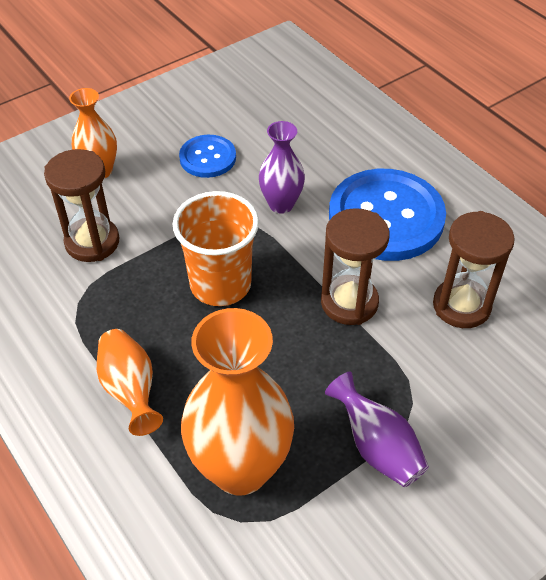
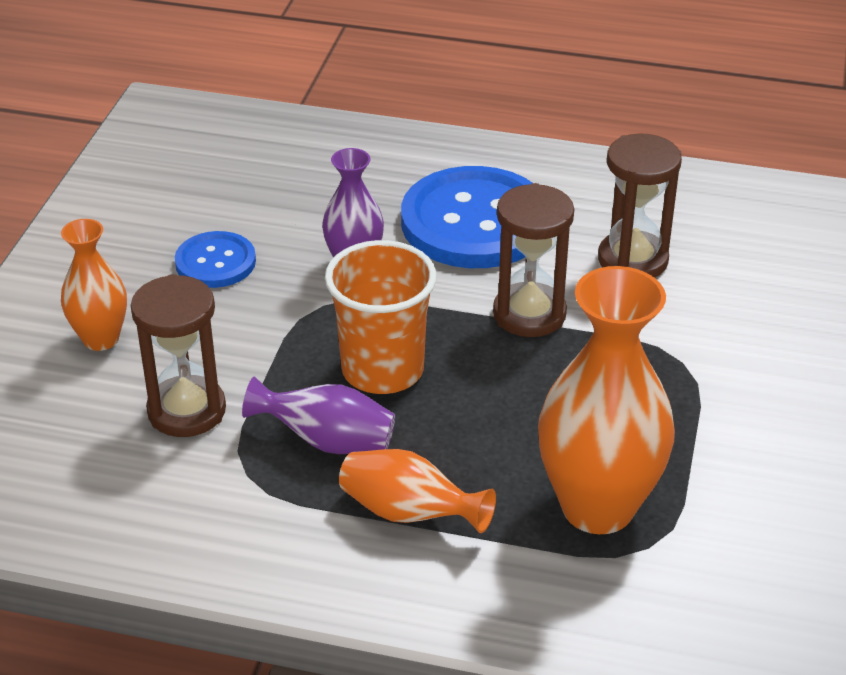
camera: 40 degrees left, 10 degrees down
purple vase [325,372,429,487] -> purple vase moved to [242,376,395,454]

